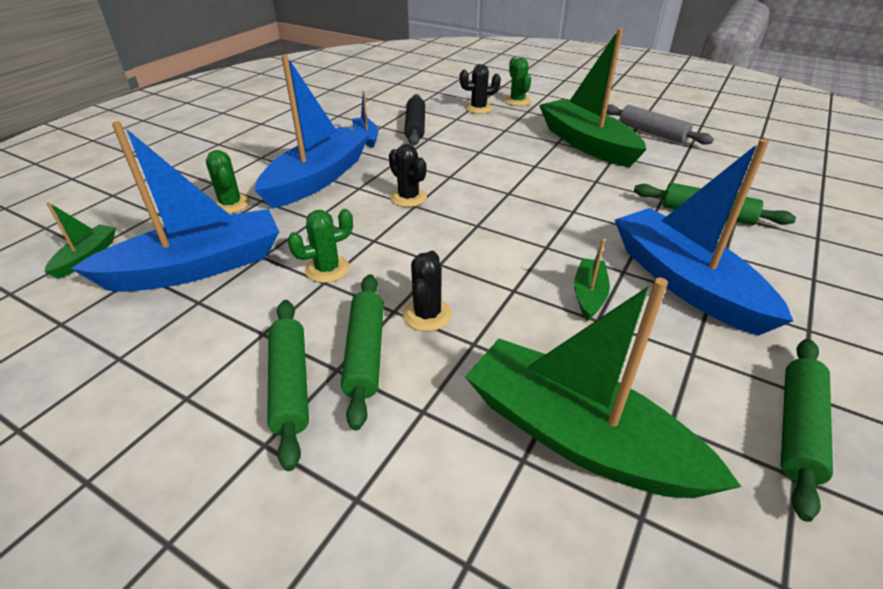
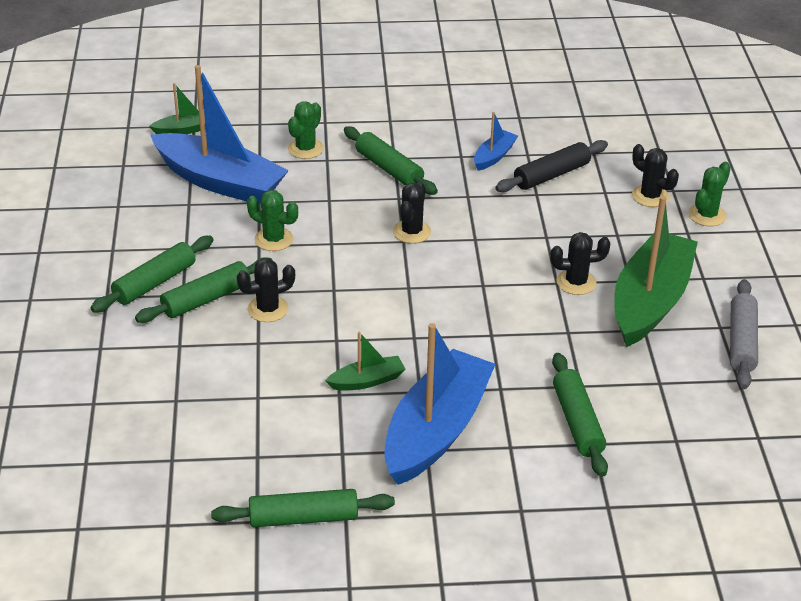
camera: 55 degrees right, 0 degrees up
blue boat [255,54,370,208] -> green rolling pin [344,126,438,195]
green boat [465,278,742,498] -> none
none -> black cactus [550,232,610,295]

